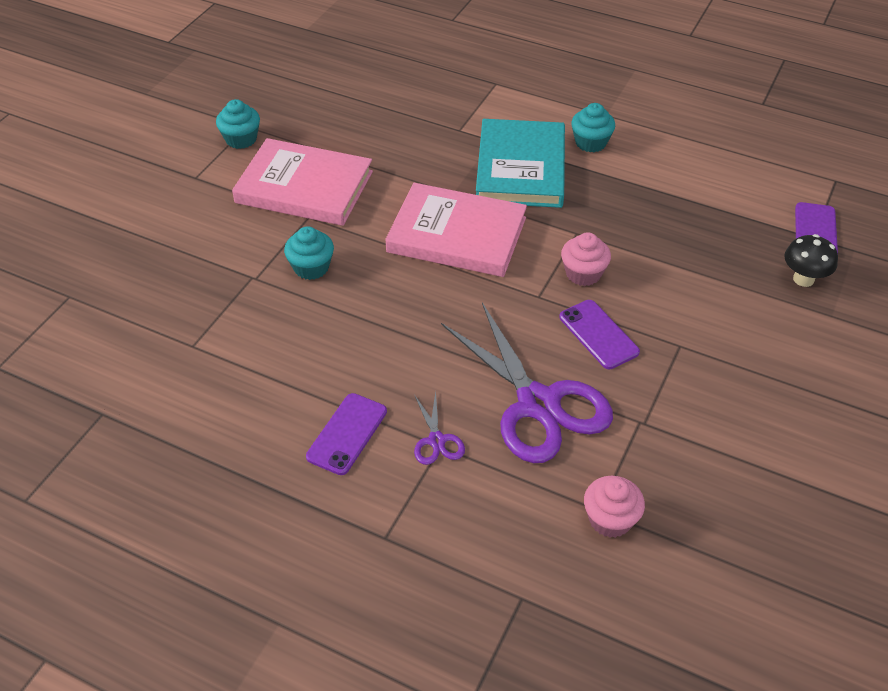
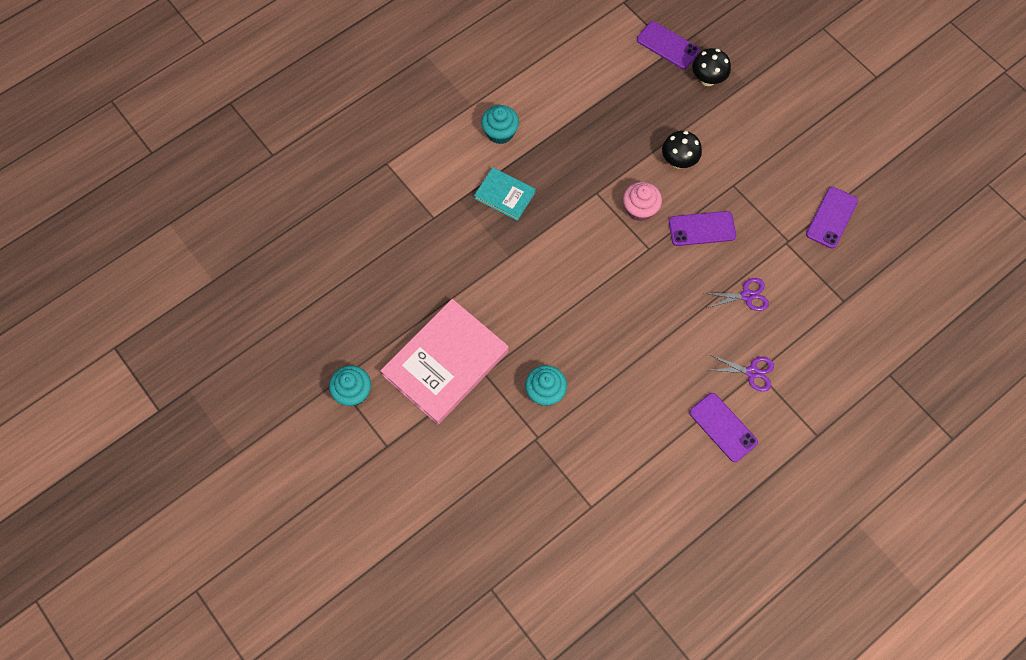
camera: 65 degrees left, 20 degrees up
pink book [385,183,527,277] -> none
purple scissors [441,303,613,463] -> purple scissors [704,278,769,311], size x0.42
turquoise book [476,119,565,208] -> turquoise book [474,167,536,221], size x0.51
pink cupcake [584,476,645,538] -> none
none -> black mushroom [662,131,702,169]
none -> purple phone [806,187,858,249]

